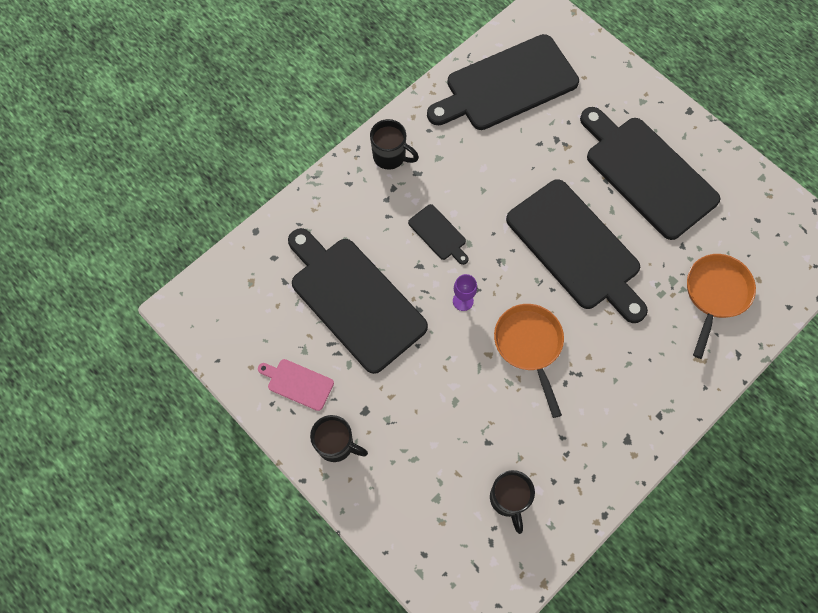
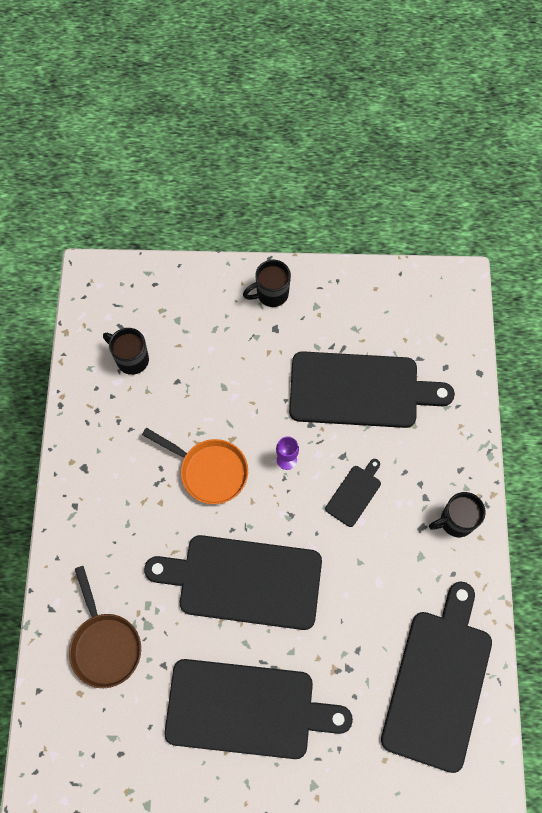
camera: 135 degrees right, 0 degrees up
pink cutting board [258,359,334,411] -> none
black cutting board [408,204,469,265] -> black cutting board turned 120 degrees clockwise [325,459,381,527]
orange pan [687,254,756,359] -> brown pan [69,566,141,688]

